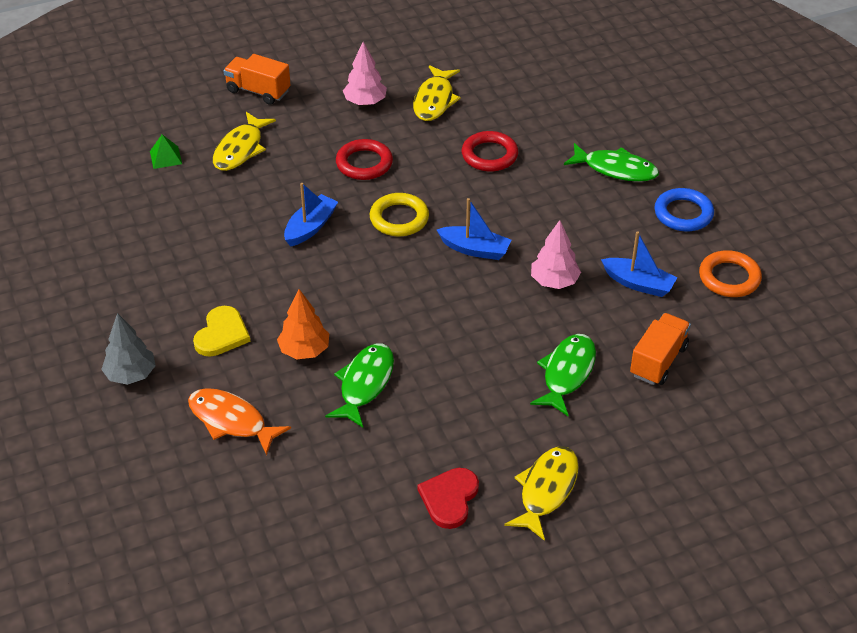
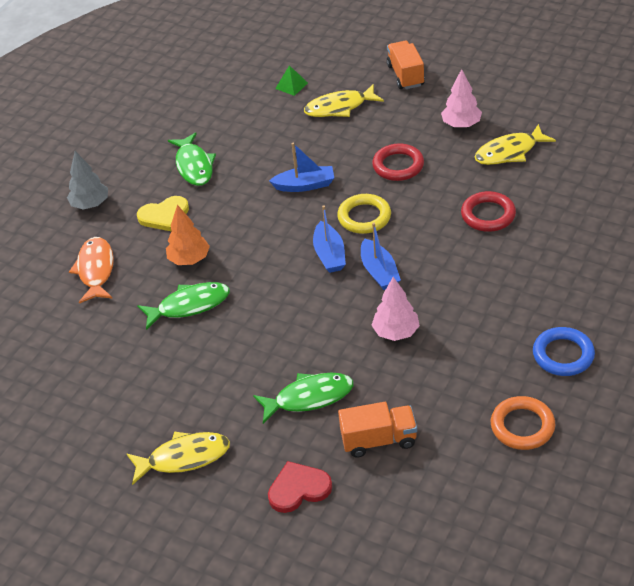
camera: 55 degrees right, 0 degrees up
red heart [417,468,479,529] -> red heart moved to [268,461,332,513]
green fish [564,143,659,182] -> green fish moved to [168,132,216,186]
blue boat [601,231,677,297] -> blue boat moved to [313,205,346,273]

